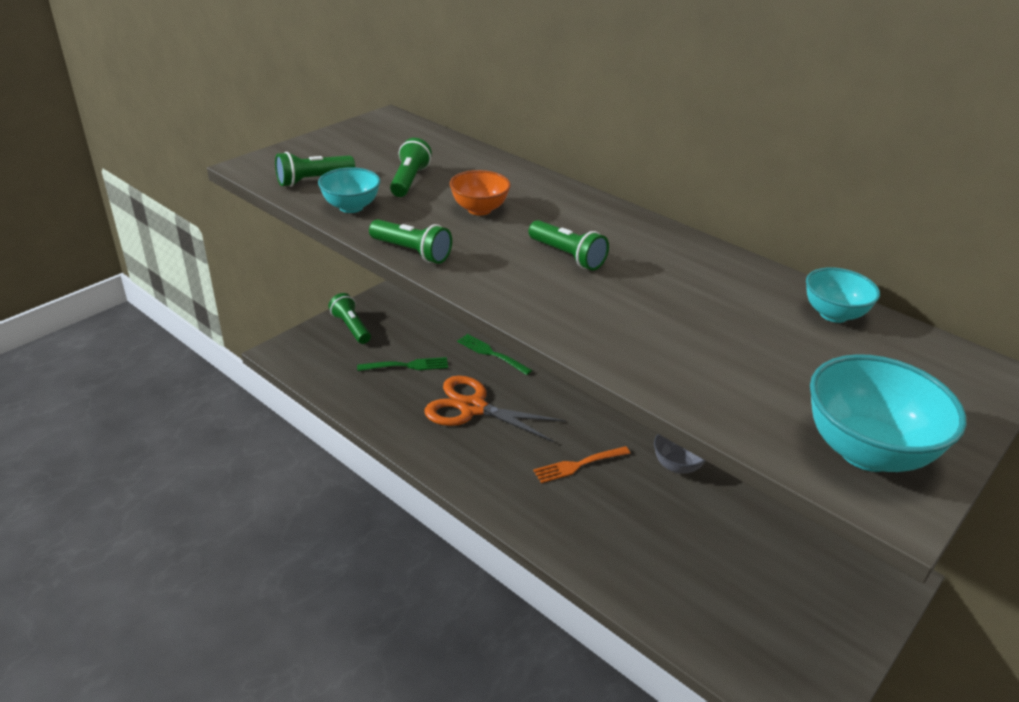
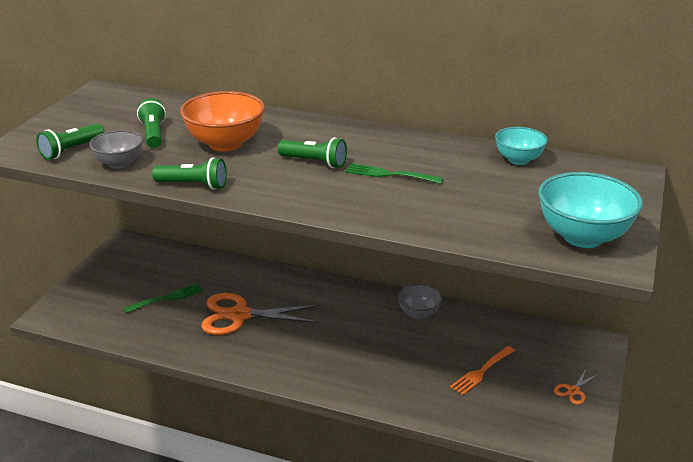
camera: 20 degrees left, 5 degrees down
turquoise bowl [318,167,380,213] -> grey bowl [89,130,143,169]
green flashlight [328,293,371,344] -> none
orange bowl [450,170,511,215] -> orange bowl [180,91,265,152], size x1.66
green fork [457,334,532,375] -> green fork moved to [345,163,443,184]
orange fork [533,446,630,483] -> orange fork moved to [450,346,515,395]
none -> orange scissors [554,369,599,405]

